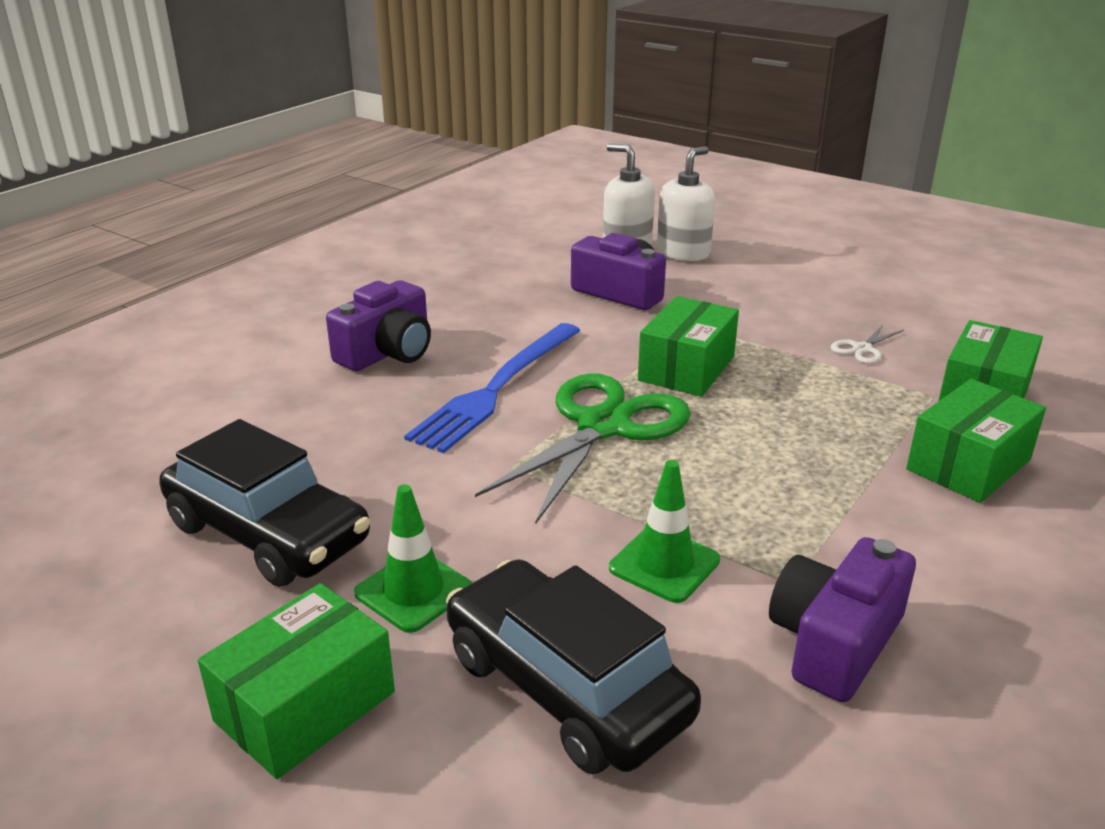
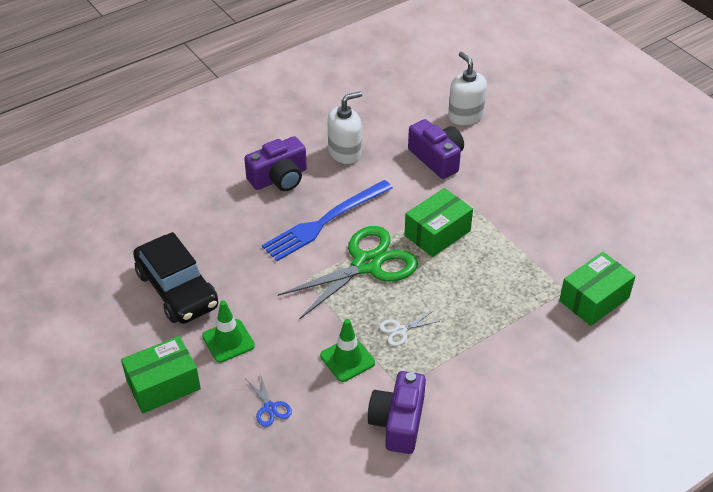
camera: 20 degrees right, 15 degrees up
black car [446,559,701,774] -> blue scissors [247,373,292,427]
white soap dispenser [657,146,715,261] -> white soap dispenser moved to [327,91,362,164]
purple camera [769,537,916,702] -> purple camera turned 45 degrees counterclockwise [368,371,426,454]
white scissors [830,325,904,364] -> white scissors moved to [379,311,440,346]
green box [906,379,1046,503] -> none

